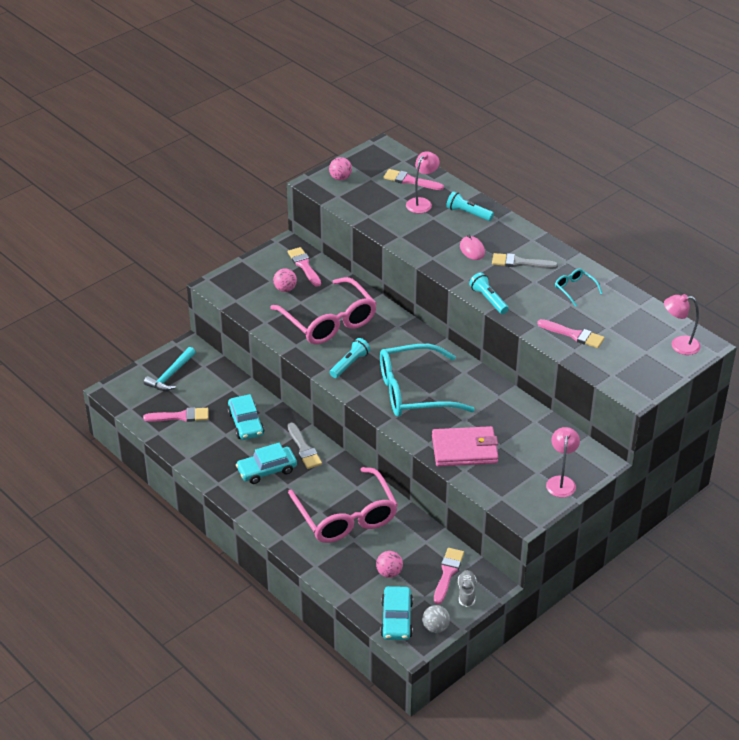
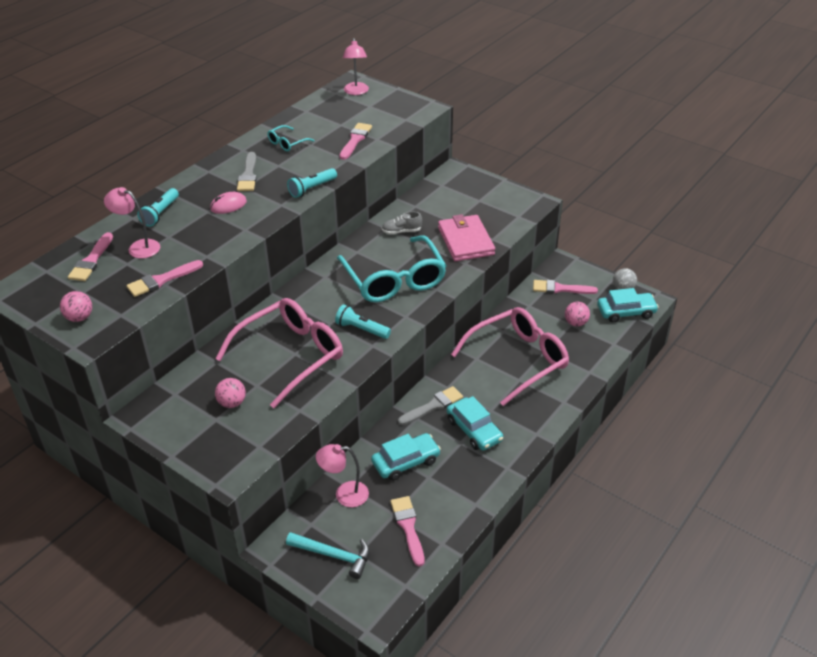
camera: 100 degrees left, 0 degrees up
pink brush [287,247,321,287] -> pink brush moved to [127,260,203,297]
grey shoe [458,570,476,607] -> grey shoe moved to [382,211,422,234]
pink lamp [546,427,580,497] -> pink lamp moved to [316,444,369,507]

